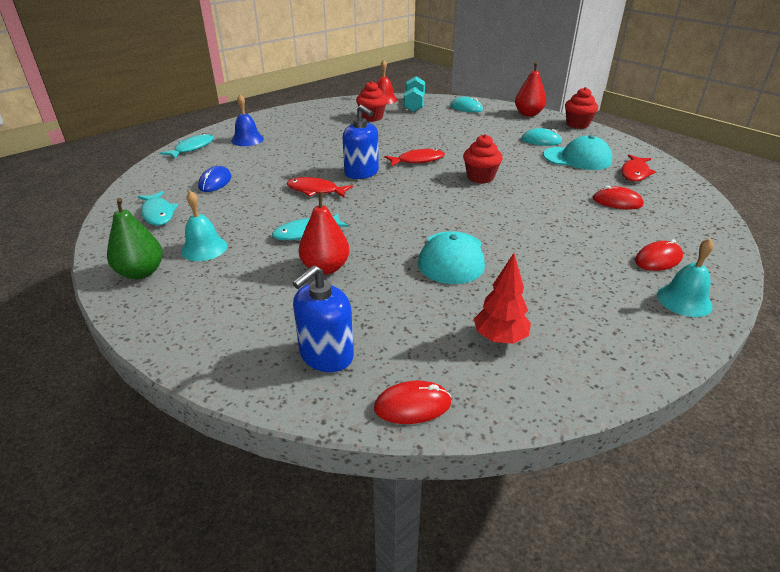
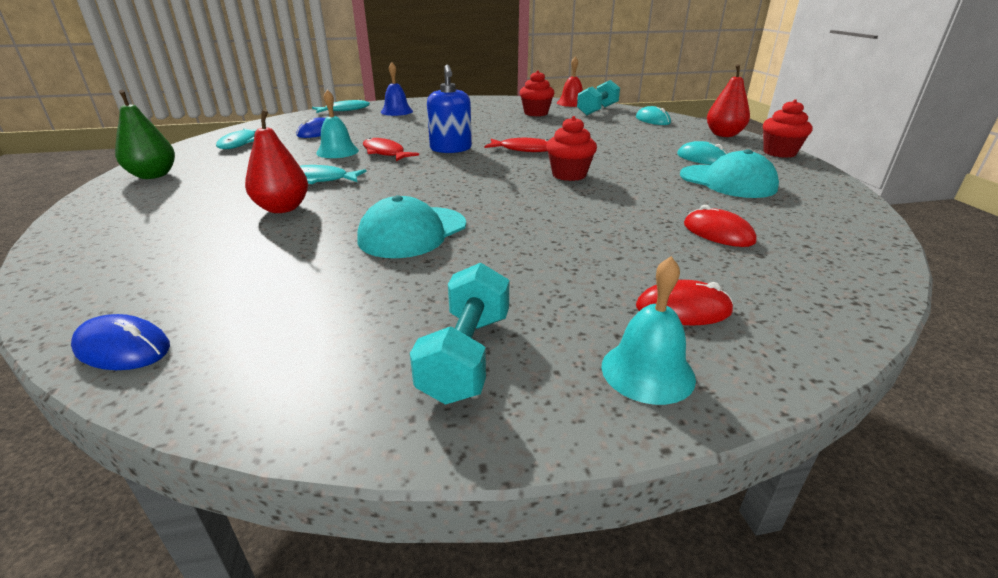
camera: 30 degrees right, 5 degrees down
turquoise bell [181,191,227,261] -> turquoise bell moved to [316,90,359,158]
blue soap dispenser [293,265,354,372] -> none
red mouse [374,380,451,424] -> blue mouse [71,314,170,370]
red tree [474,253,531,344] -> none
red fish [621,154,656,182] -> none
none -> turquoise dumbbell [410,263,509,405]

